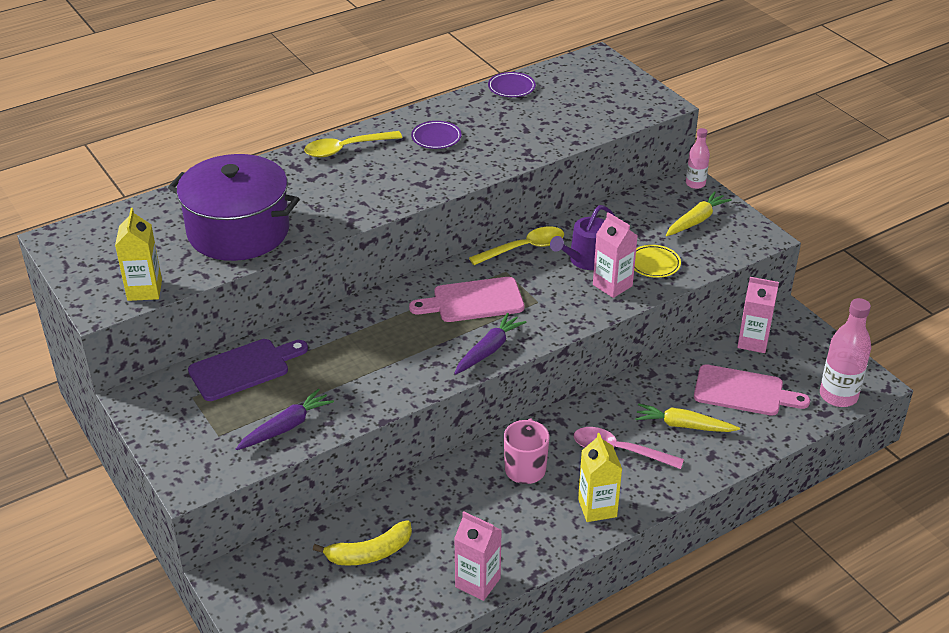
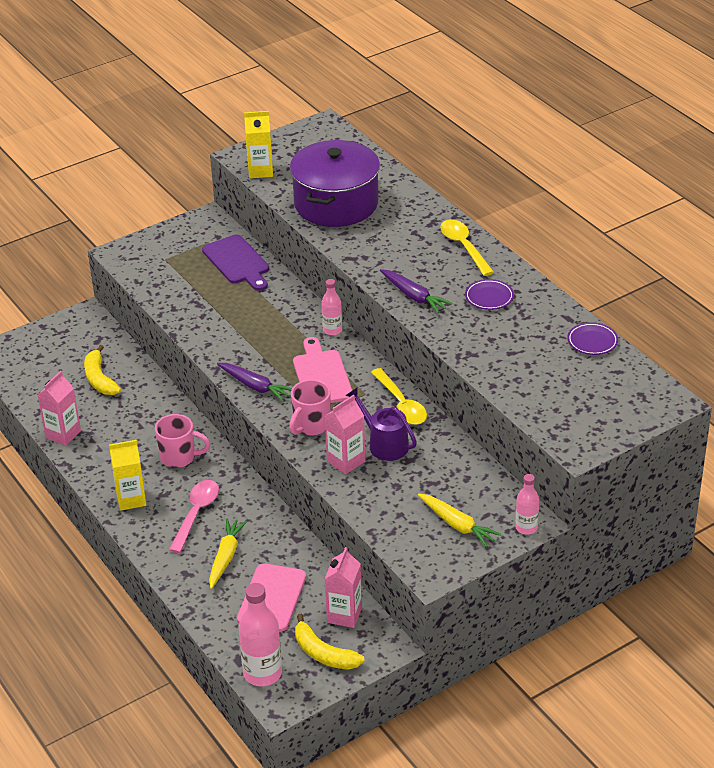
camera: 90 degrees right, 0 degrees up
purple carrot [236,388,334,450] -> purple carrot moved to [380,269,452,313]
yellow plate [634,245,681,278] -> none
none -> pink mug [289,379,331,435]
none -> yellow banana [295,614,365,670]
none -> pink bottle [321,279,342,335]

